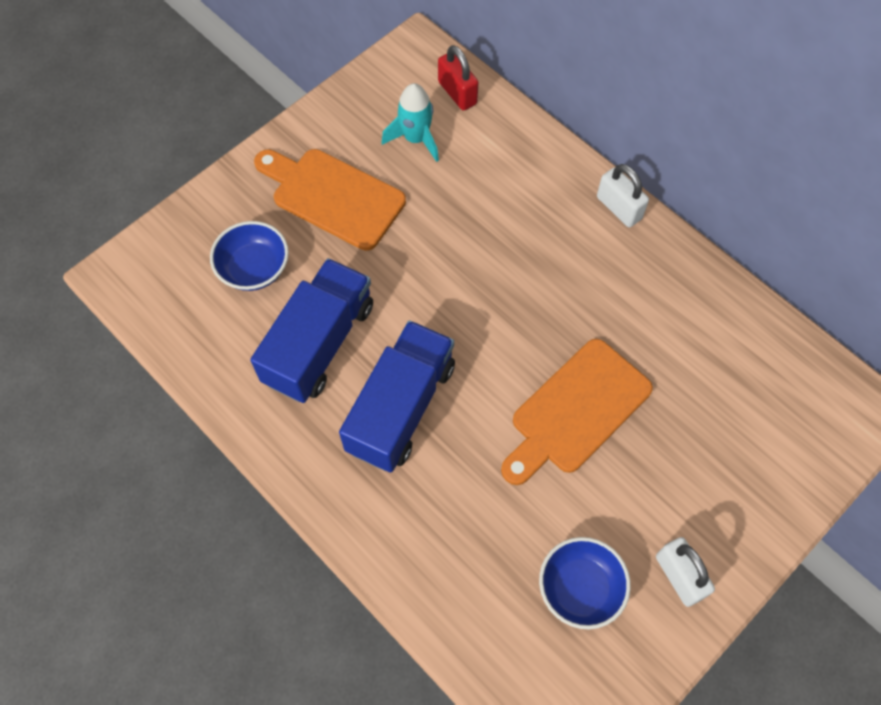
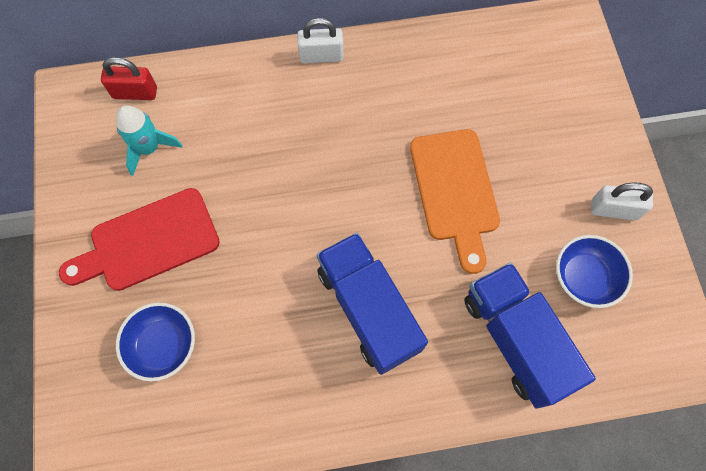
camera: 55 degrees left, 5 degrees up
blue truck [250,258,373,403] -> blue truck moved to [464,263,596,409]
orange cutting board [254,149,406,251] -> red cutting board [59,188,220,291]

